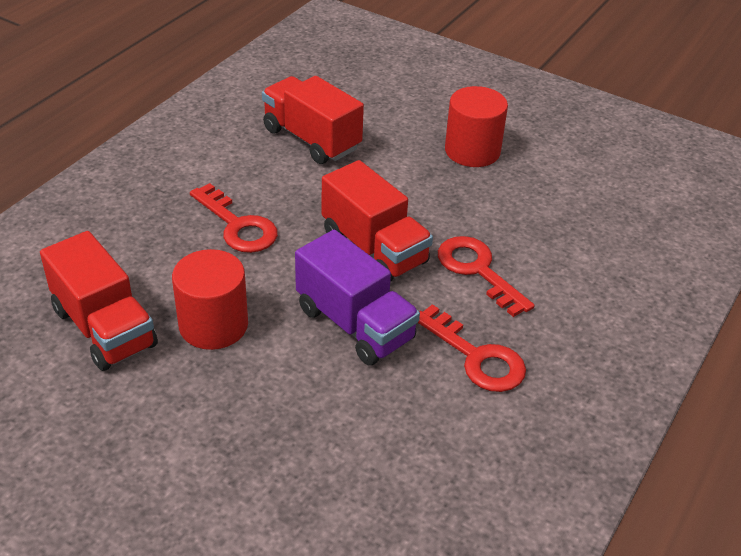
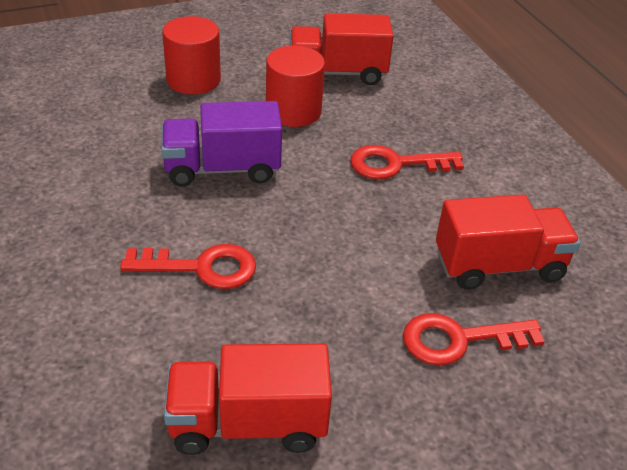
camera: 125 degrees right, 0 degrees up
red truck [322,160,433,282] -> red truck moved to [164,344,332,455]
red key [418,304,526,392] -> red key moved to [403,313,545,366]
red cylinder [445,86,508,167] -> red cylinder moved to [162,16,221,94]

